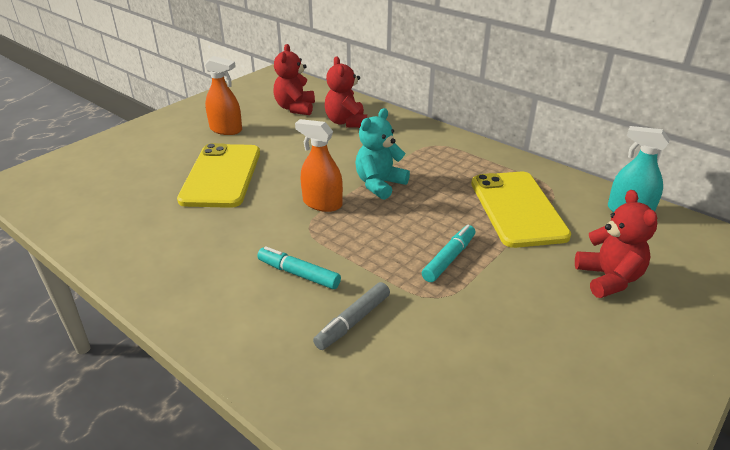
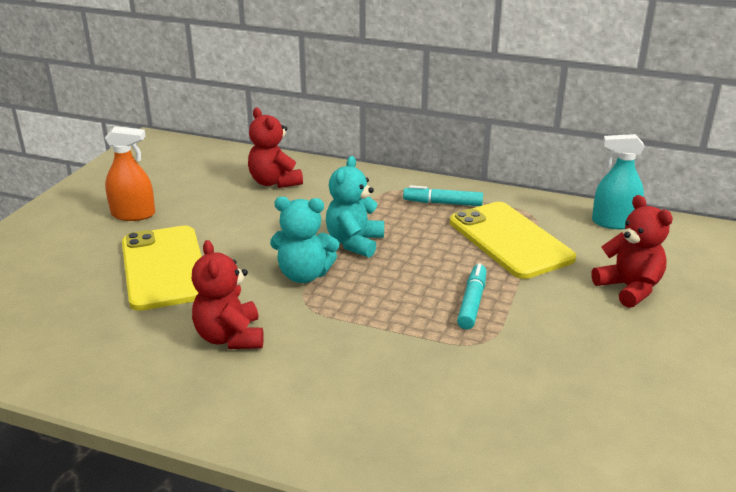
camera: 20 degrees left, 5 degrees down
turquoise marker [257,246,341,289] -> turquoise marker moved to [403,185,483,206]
red teddy bear [273,44,315,115] -> red teddy bear moved to [192,240,264,349]
orange spray bottle [295,119,343,212] -> turquoise teddy bear [270,197,339,283]
grey marker [313,282,390,350] -> none

